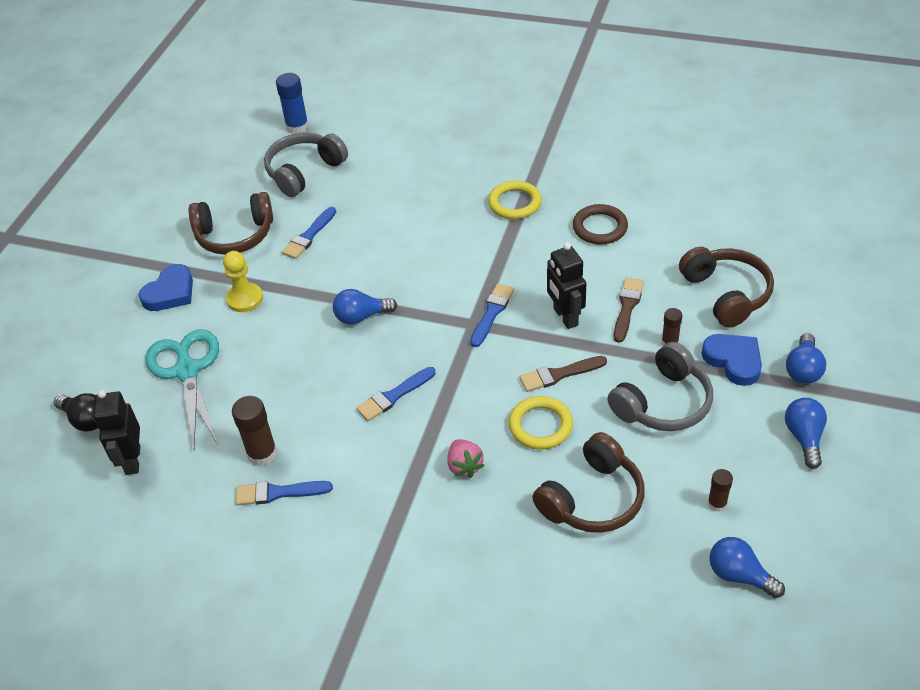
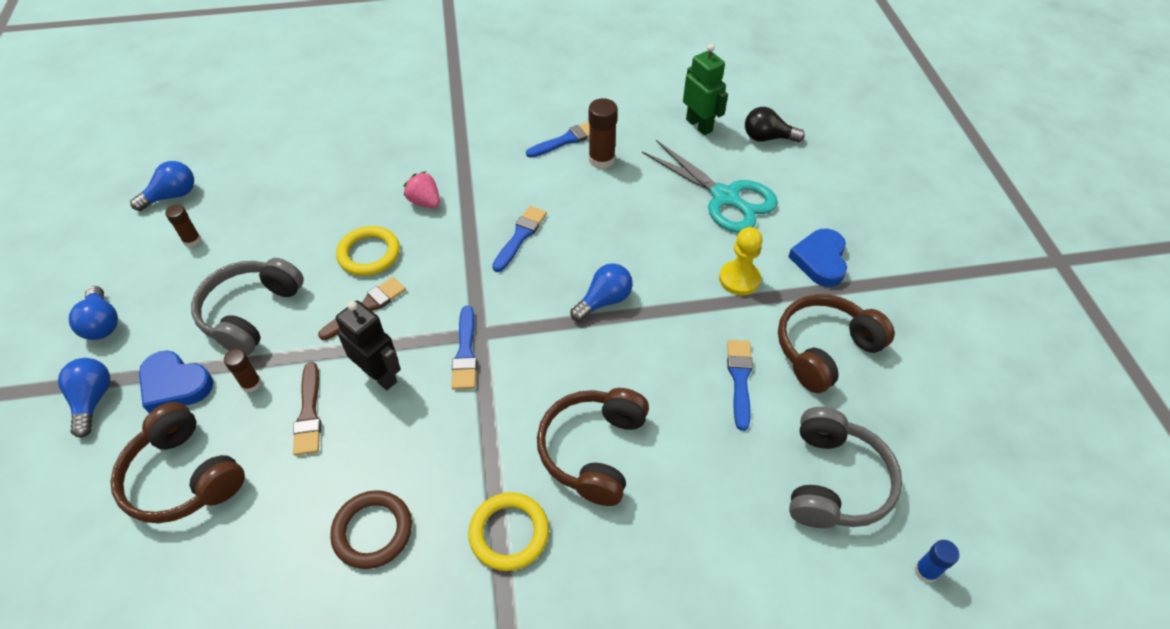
camera: 150 degrees right, 5 degrees up
black robot [93,390,140,475] -> green robot [683,44,728,135]
blue glue stick [276,73,309,134] -> blue glue stick [914,540,960,583], size x0.60
brown headphones [532,432,645,533] -> brown headphones moved to [537,388,649,506]
blue light bulb [709,537,785,598] -> blue light bulb turned 45 degrees counterclockwise [130,161,194,211]

